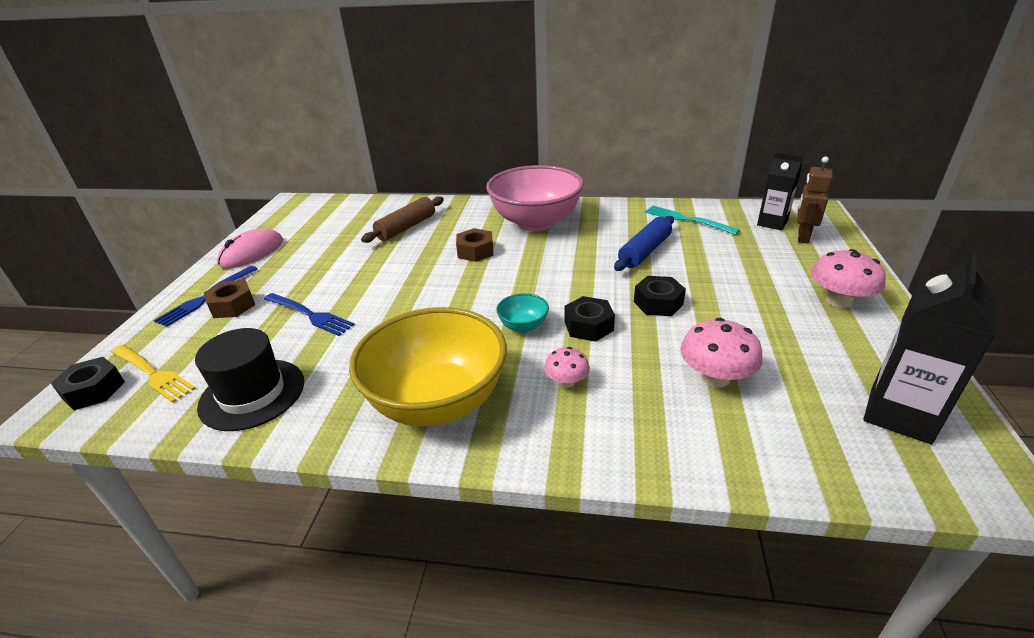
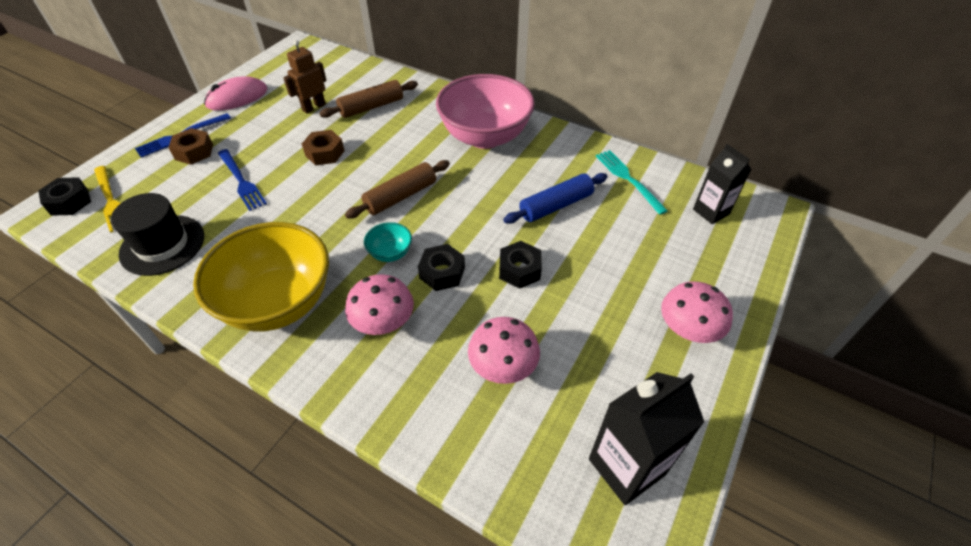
camera: 20 degrees right, 15 degrees up
brown nut [456,228,494,262] -> brown nut moved to [302,130,345,166]
pink mushroom [544,347,590,388] -> pink mushroom [345,274,414,335], size x1.68
brown robot [797,156,833,243] -> brown robot moved to [283,40,327,114]
none -> brown rolling pin [345,160,450,219]

